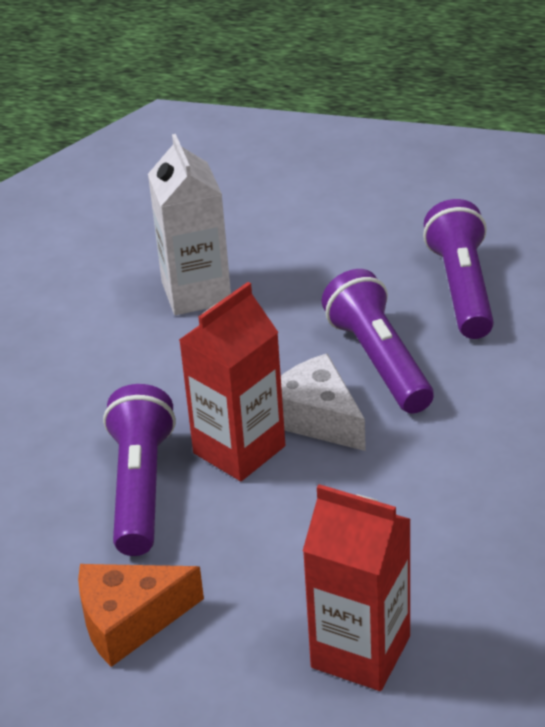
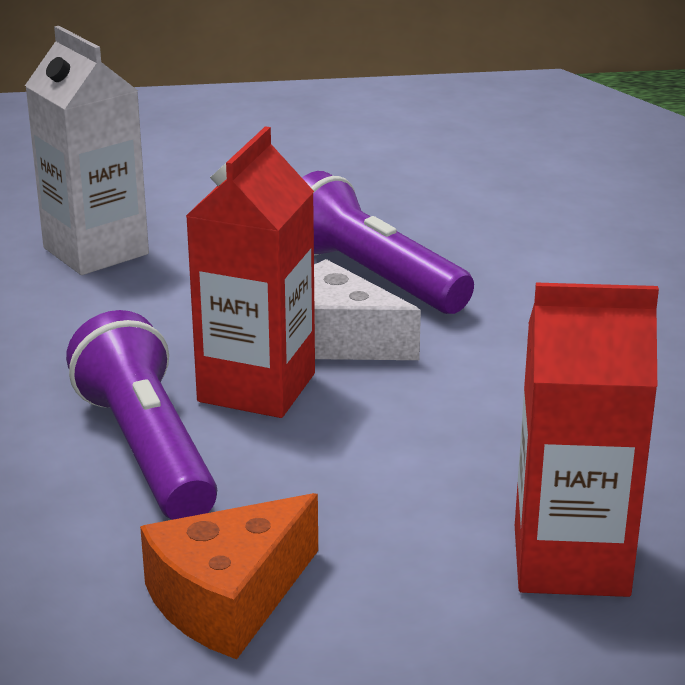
camera: 25 degrees left, 10 degrees down
purple flashlight [423,199,494,339] -> none

